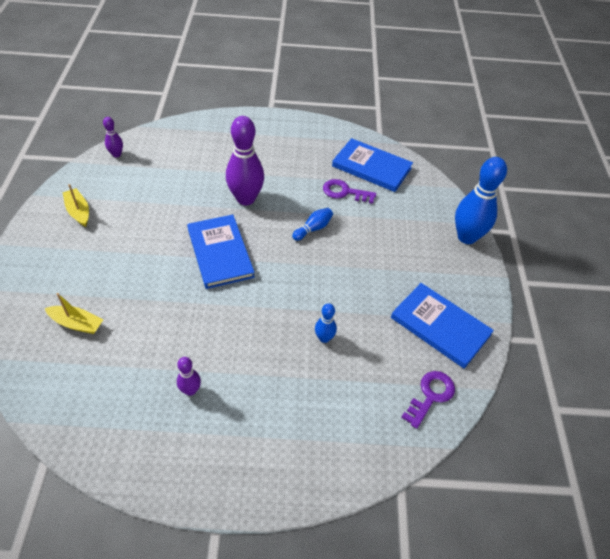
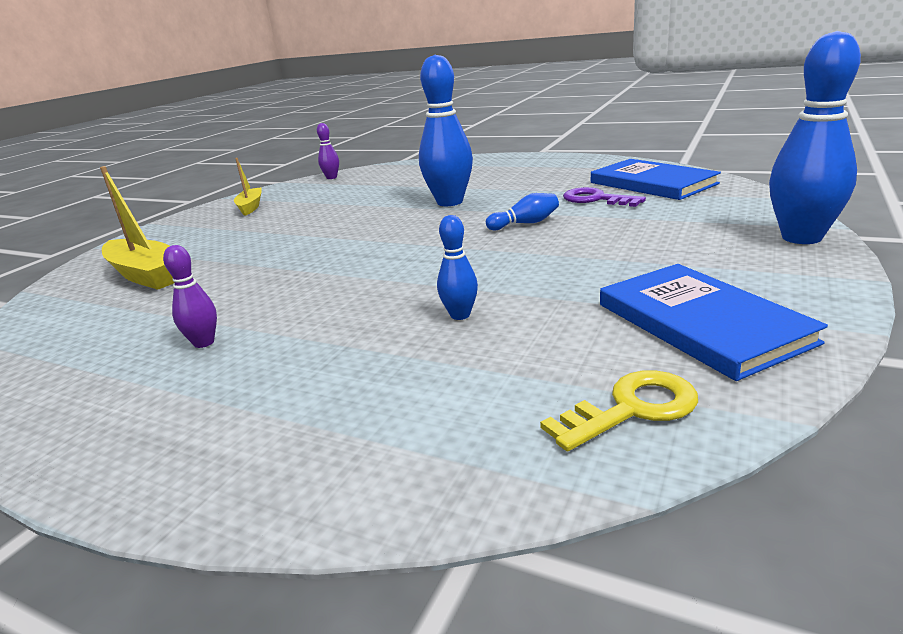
camera: 30 degrees right, 25 degrees down
yellow boat [45,293,103,334] -> yellow boat [100,166,175,290], size x1.62
blue book [187,215,255,289] -> none
purple bowling pin [226,116,264,205] -> blue bowling pin [419,55,473,206]
purple key [401,371,455,429] -> yellow key [540,370,698,451]

